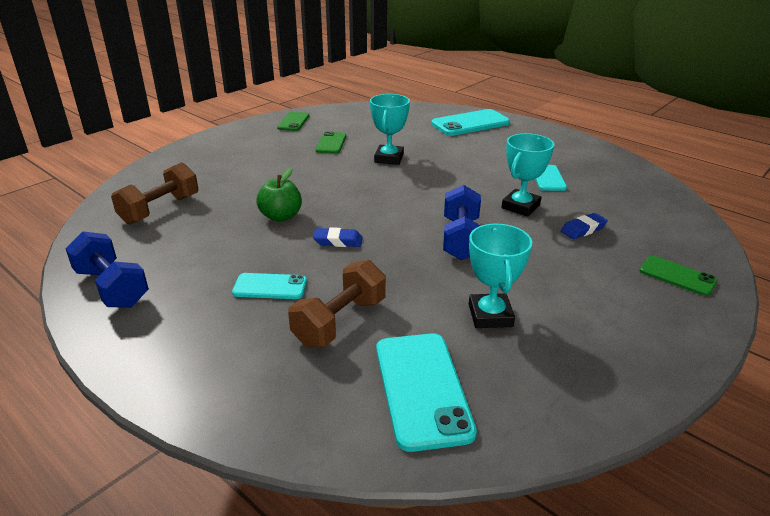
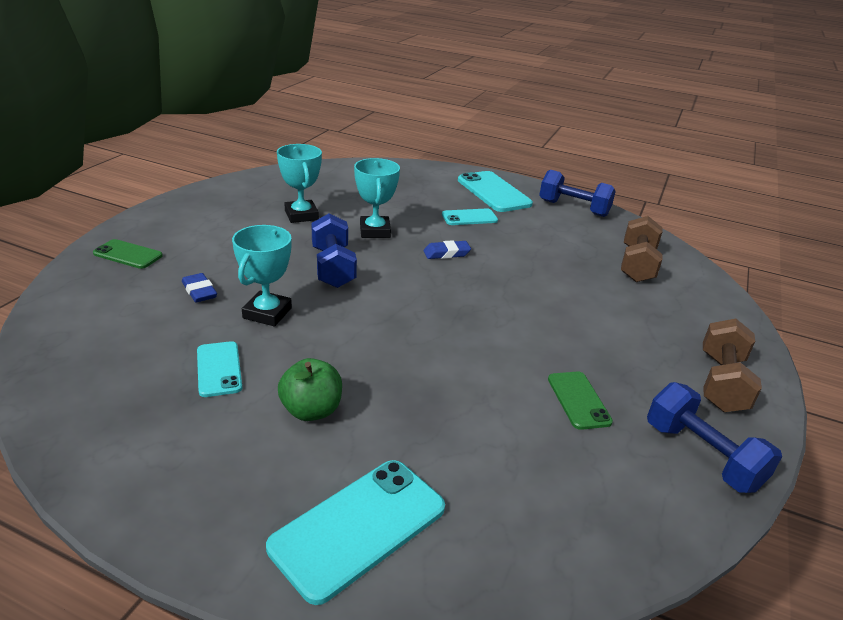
camera: 160 degrees right, 0 degrees up
green apple [257,168,302,222] -> green apple moved to [278,358,342,421]
green phone [277,112,309,131] -> blue dumbbell [647,382,782,493]
brown dumbbell [288,260,386,347] -> brown dumbbell moved to [703,319,762,412]
turquoise trophy [370,94,410,165] -> turquoise trophy moved to [354,158,400,238]
turquoise phone [376,333,477,452] -> turquoise phone moved to [458,171,533,212]
blue eraser [561,213,608,239] -> blue eraser turned 75 degrees counterclockwise [182,273,217,302]

